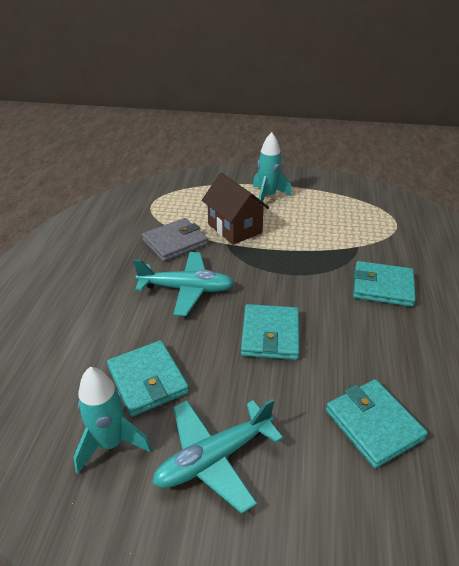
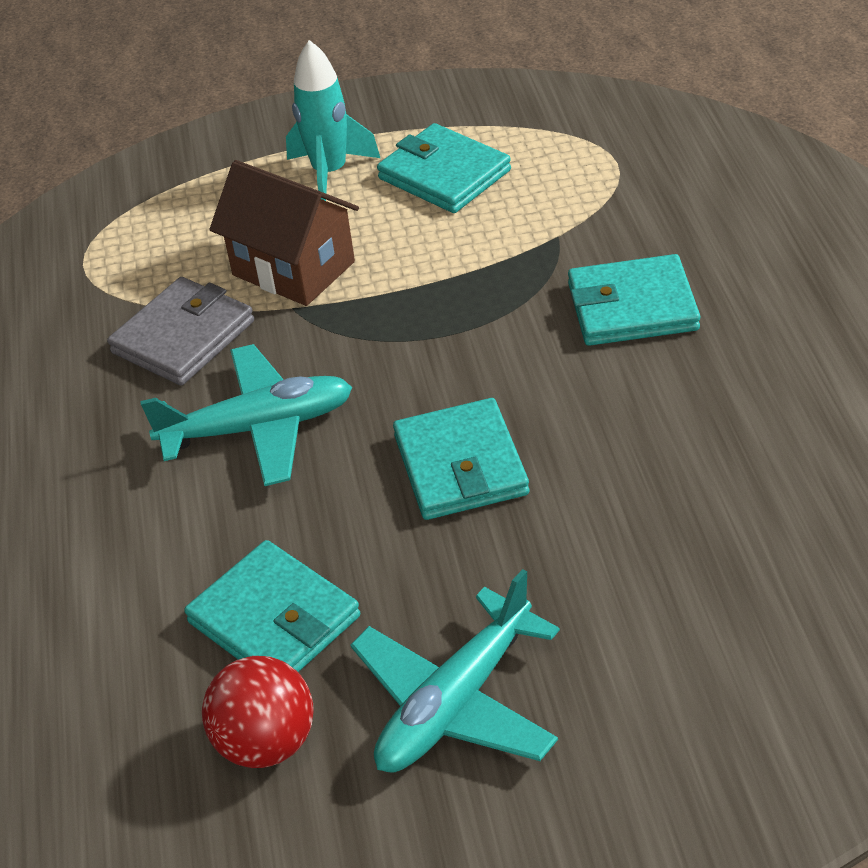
camera: 15 degrees left, 5 degrees up
turquoise rocket [74,367,151,474] -> red ball [202,656,314,768]
turquoise wallet [326,379,428,468] -> turquoise wallet moved to [377,123,511,213]

